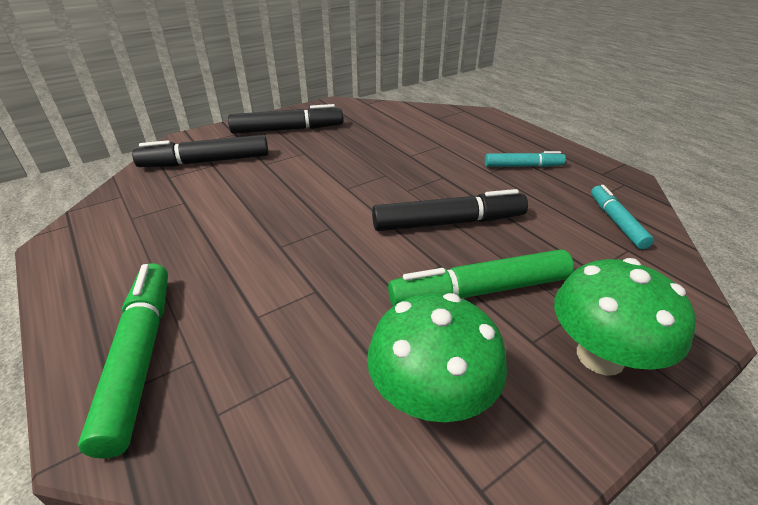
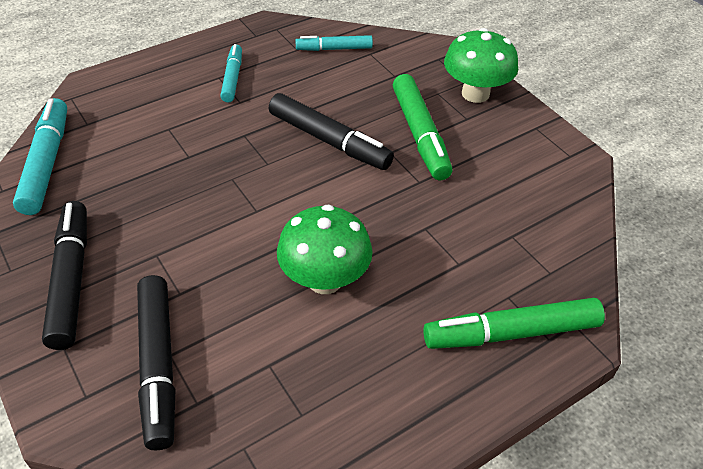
camera: 90 degrees left, 10 degrees up
green mushroom [367,293,507,422] -> green mushroom moved to [277,204,373,294]
black marker [372,189,528,231] -> black marker turned 135 degrees clockwise [269,93,394,170]
none -> turquoise marker [13,98,67,215]

